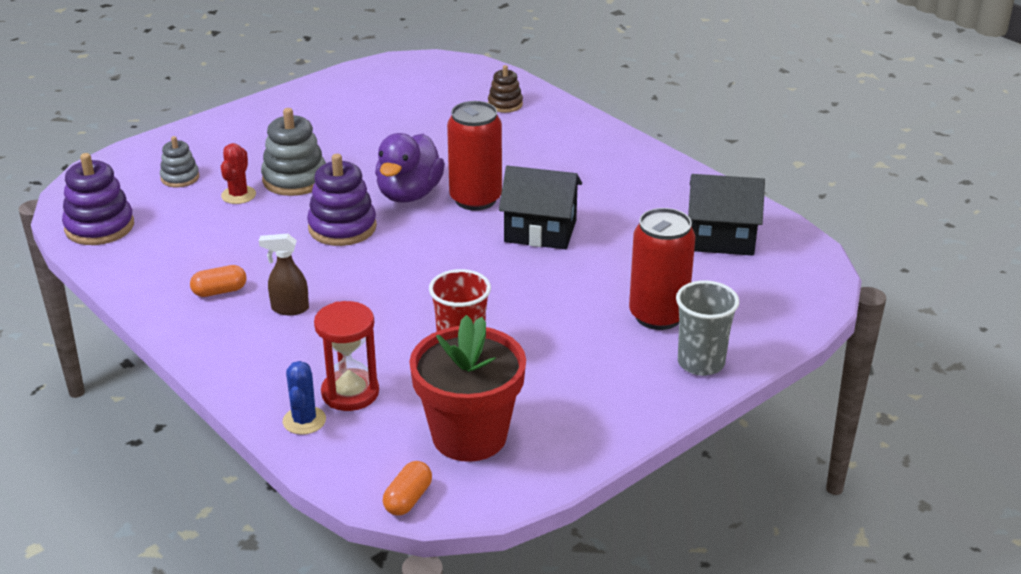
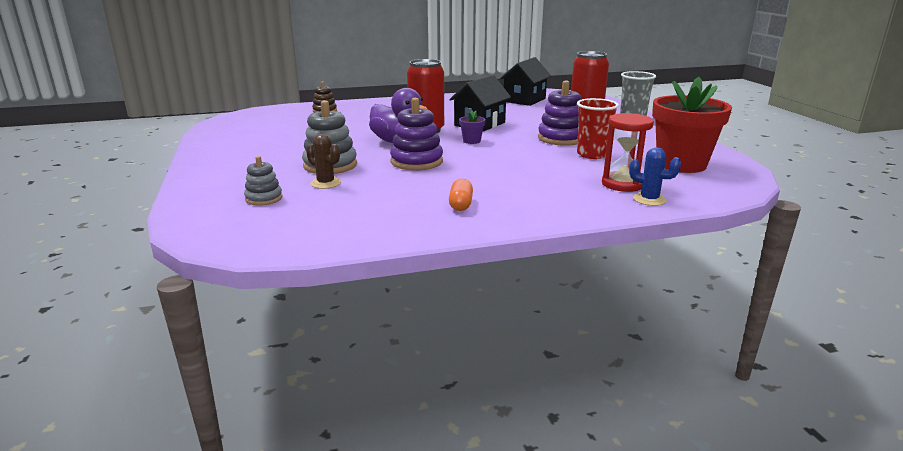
camera: 65 degrees left, 10 degrees down
purple stacking toy [62,153,134,245] -> purple stacking toy moved to [538,80,581,146]
red cactus [221,143,256,204] -> brown cactus [306,134,341,189]
brown spray bottle [259,234,309,315] -> none
orange capsule [383,461,432,516] -> none
none -> purple flower pot [459,111,486,144]

